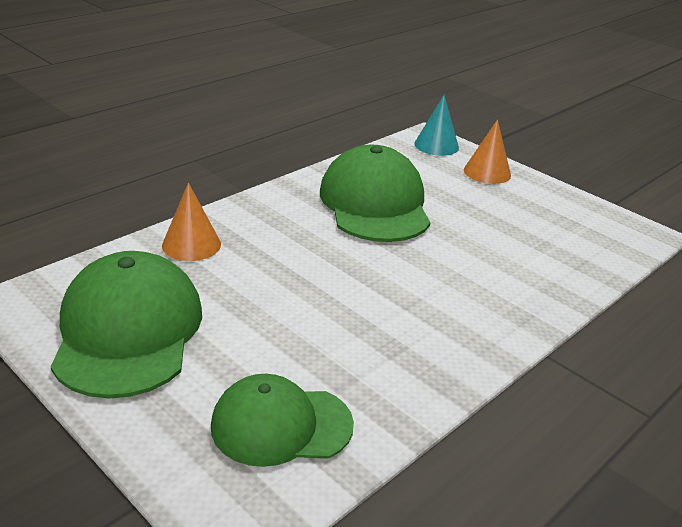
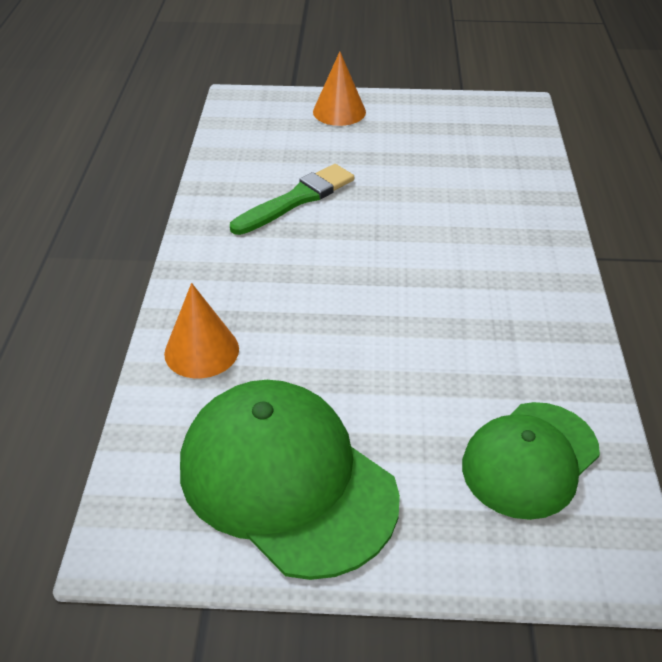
camera: 40 degrees left, 10 degrees up
green cap [320,145,430,242] -> green brush [230,164,354,235]
turquoise cone [414,95,459,156] -> none

